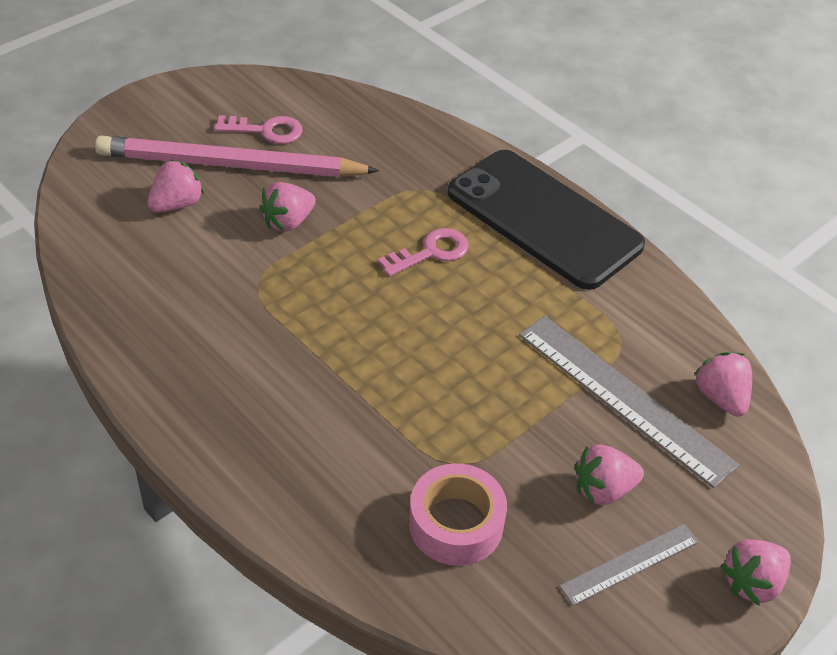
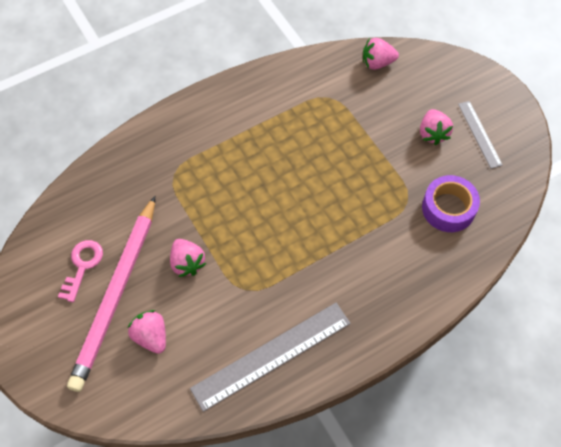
camera: 75 degrees left, 15 degrees up
pink key [378,228,469,277] -> none
pink tape [409,463,507,566] -> purple tape [422,175,480,232]
black phone [447,150,645,290] -> none
grey ruler [519,316,739,488] -> grey ruler moved to [190,303,351,412]
pink strawberry [721,539,791,605] -> none

